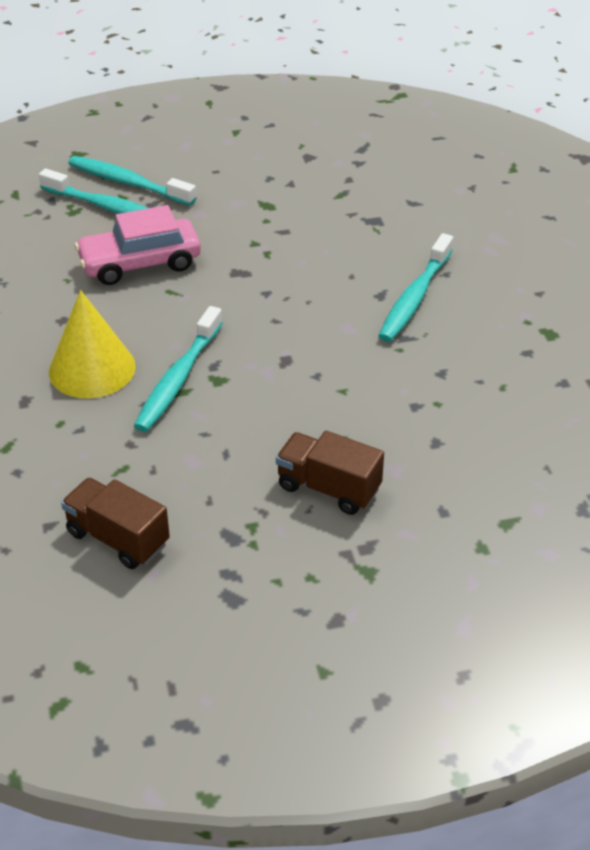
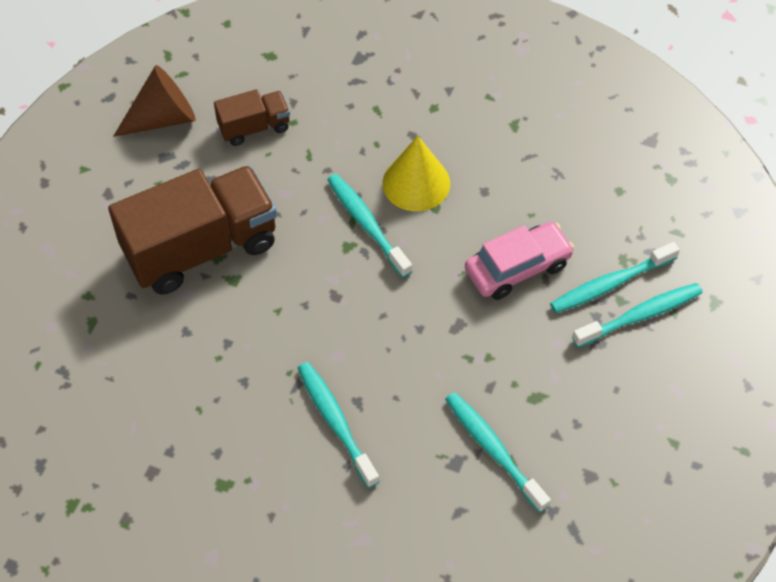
camera: 125 degrees right, 15 degrees up
pink car [75,205,201,285] -> pink car turned 45 degrees clockwise [465,222,574,300]
brown truck [276,431,384,515] -> brown truck [108,165,277,294], size x2.03
none -> brown cone [113,65,196,137]
none -> turquoise toothbrush [445,392,551,513]

